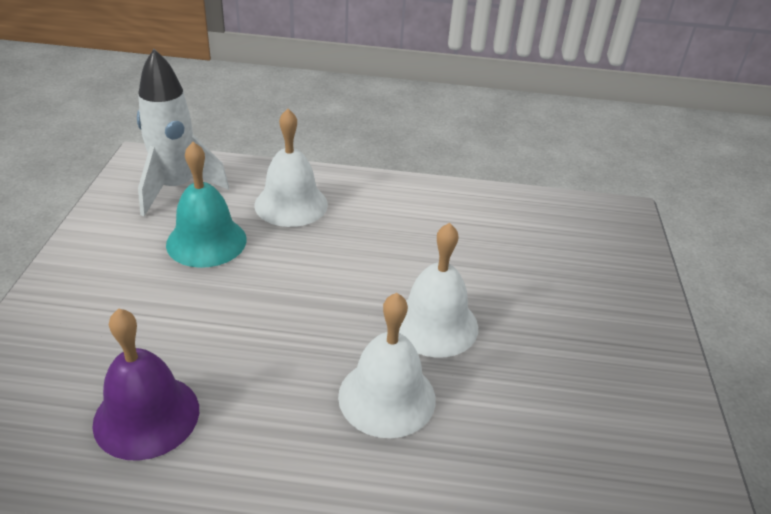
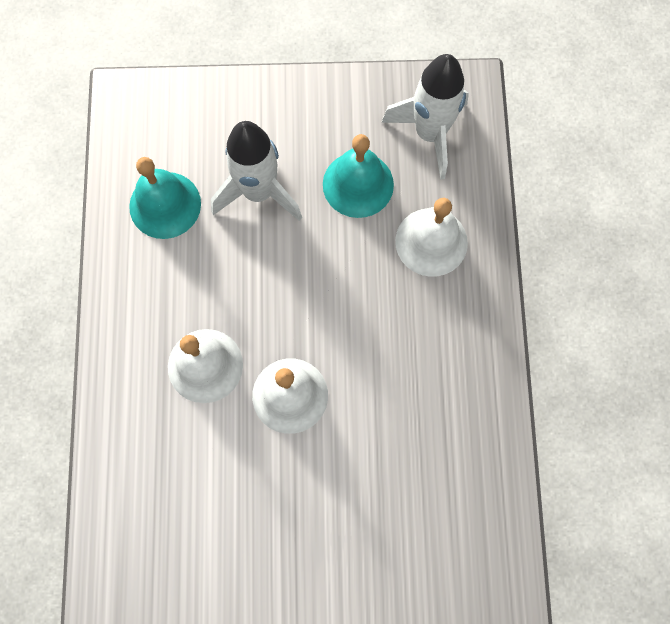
camera: 85 degrees right, 35 degrees up
purple bell [92,309,199,461] -> turquoise bell [129,157,201,239]
none -> white rocket [211,121,302,221]

